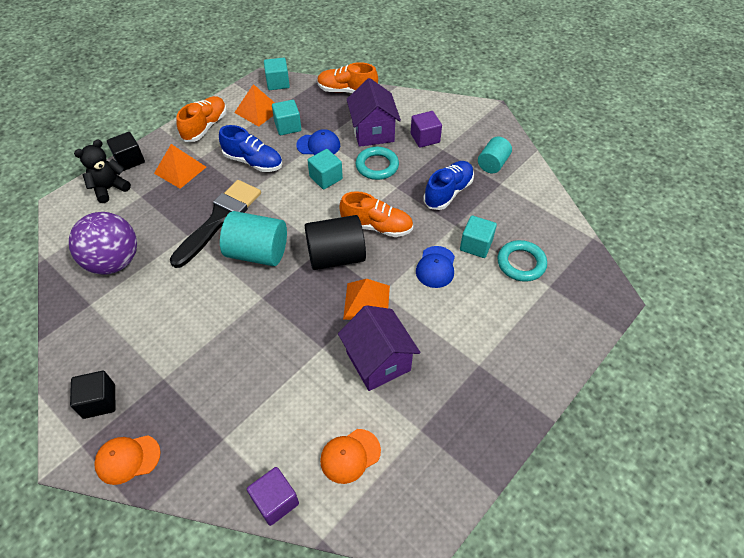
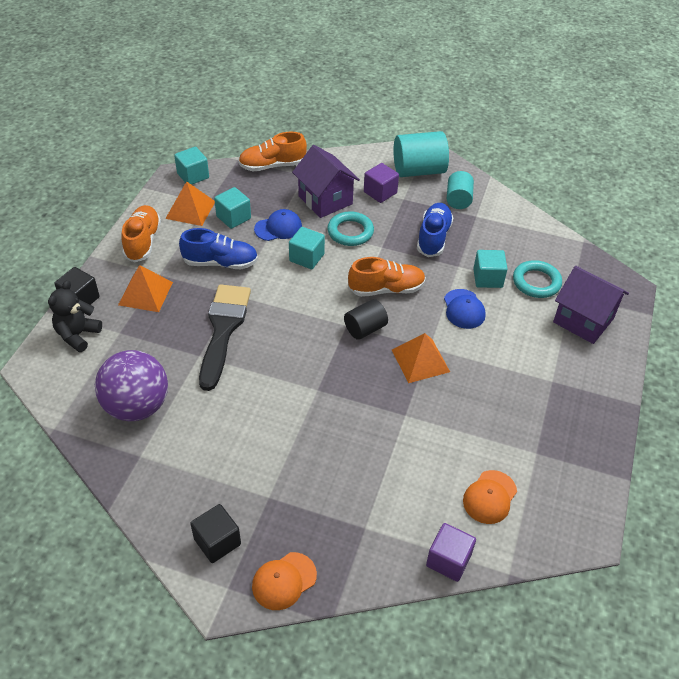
camera: 25 degrees left, 5 degrees down
turquoise cylinder [220,211,287,266] -> turquoise cylinder moved to [394,131,449,177]
black cylinder [305,215,366,270] -> black cylinder [344,299,388,340], size x0.61
purple house [338,305,421,391] -> purple house moved to [553,266,629,344]

